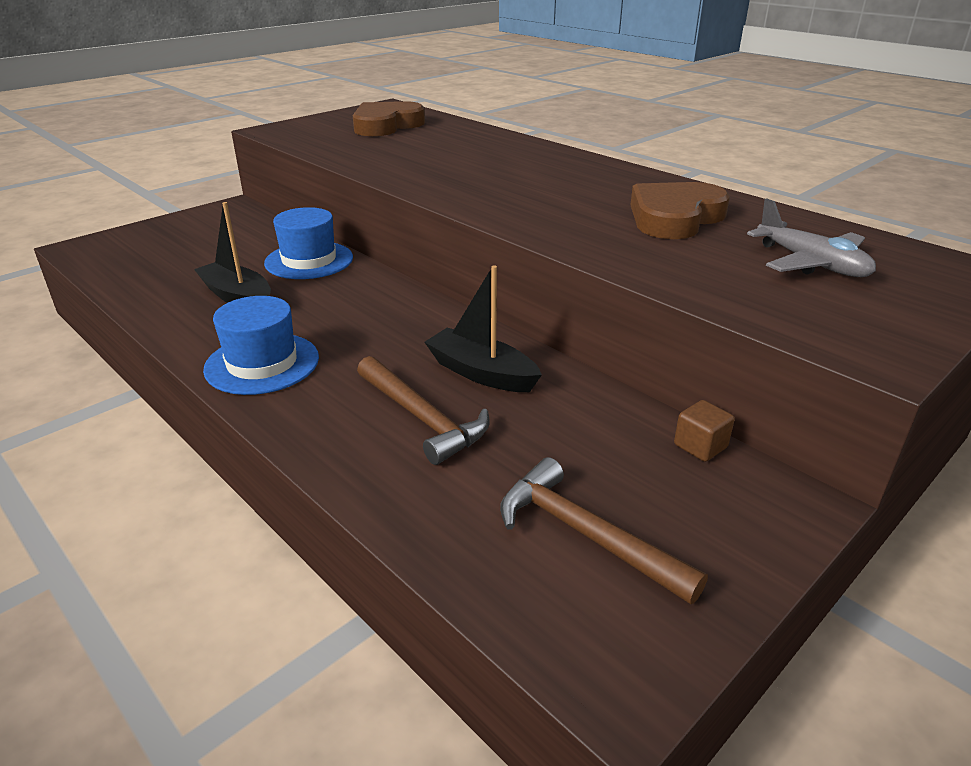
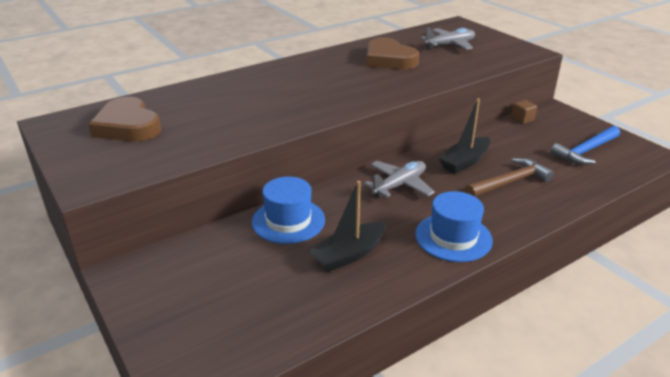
camera: 80 degrees left, 0 degrees up
brown hammer [500,457,708,604] -> blue hammer [551,126,620,165]
none -> grey plane [364,161,435,198]

